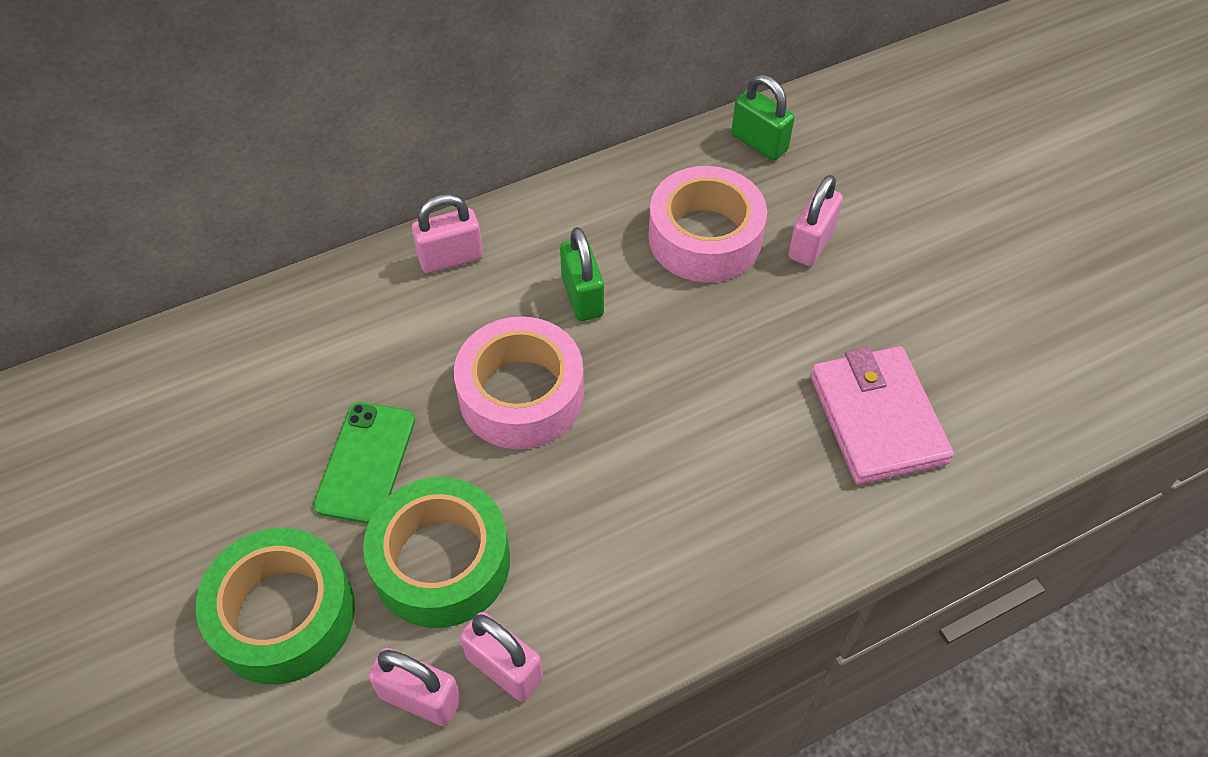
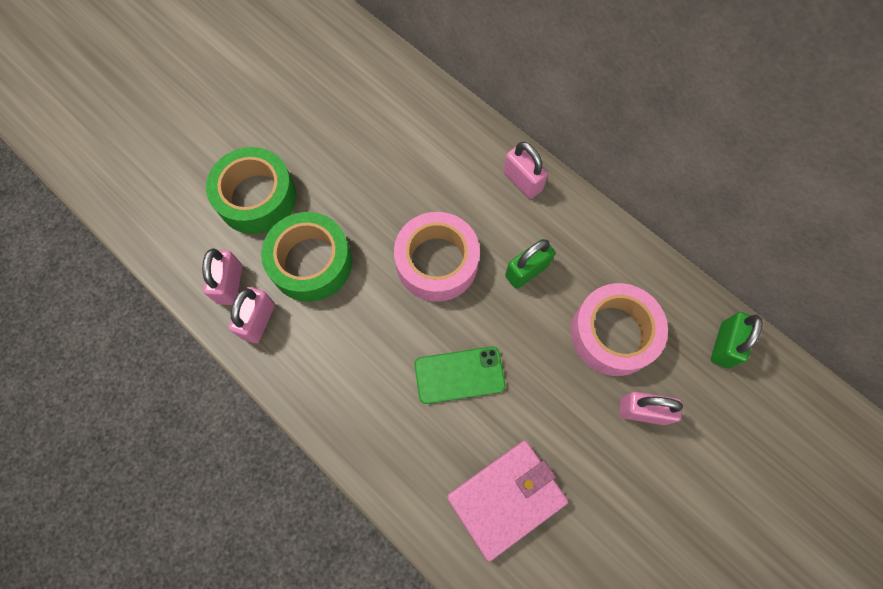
camera: 70 degrees right, 15 degrees up
green phone [313,402,415,524] -> green phone moved to [414,346,505,404]

